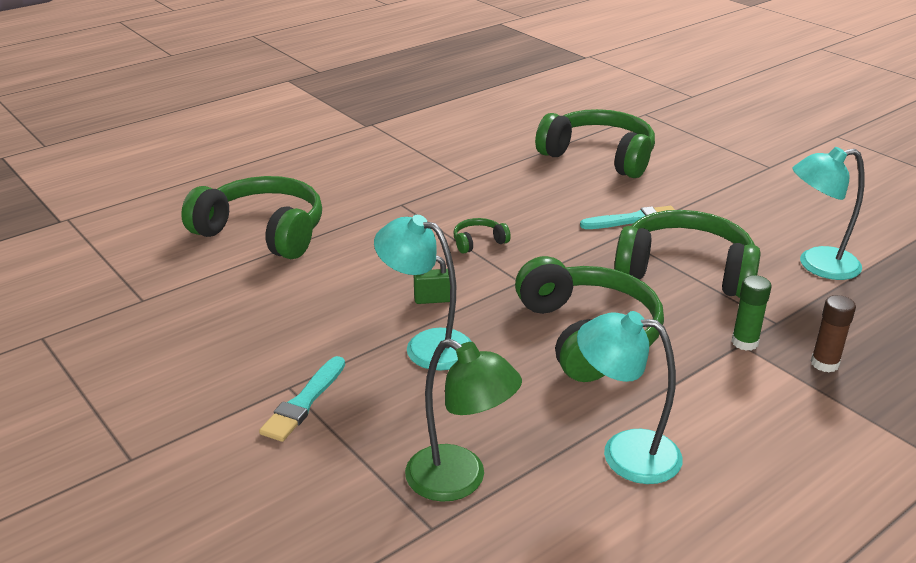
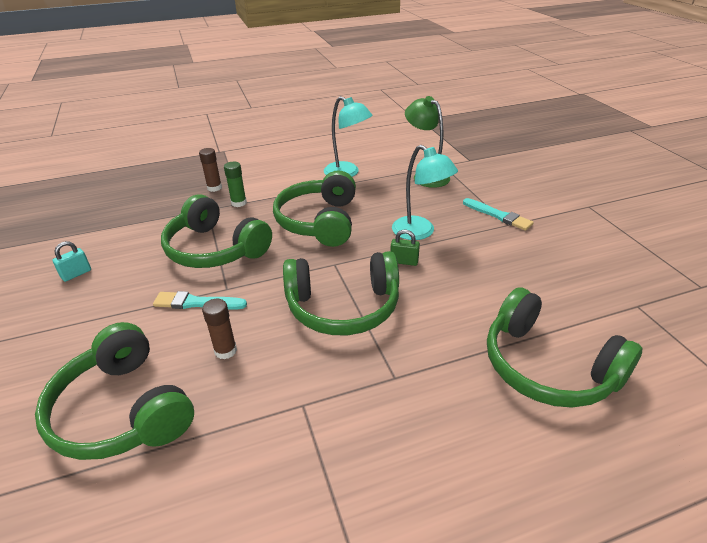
camera: 160 degrees left, 5 degrees up
turquoise brush [259,356,345,442] -> turquoise brush turned 90 degrees clockwise [463,198,534,231]
green headphones [453,218,511,254] -> green headphones [283,251,399,335], size x2.41
turquoise lamp [792,147,865,280] -> none
none -> turquoise padlock [52,241,91,282]
none -> brown glue stick [202,299,237,359]

